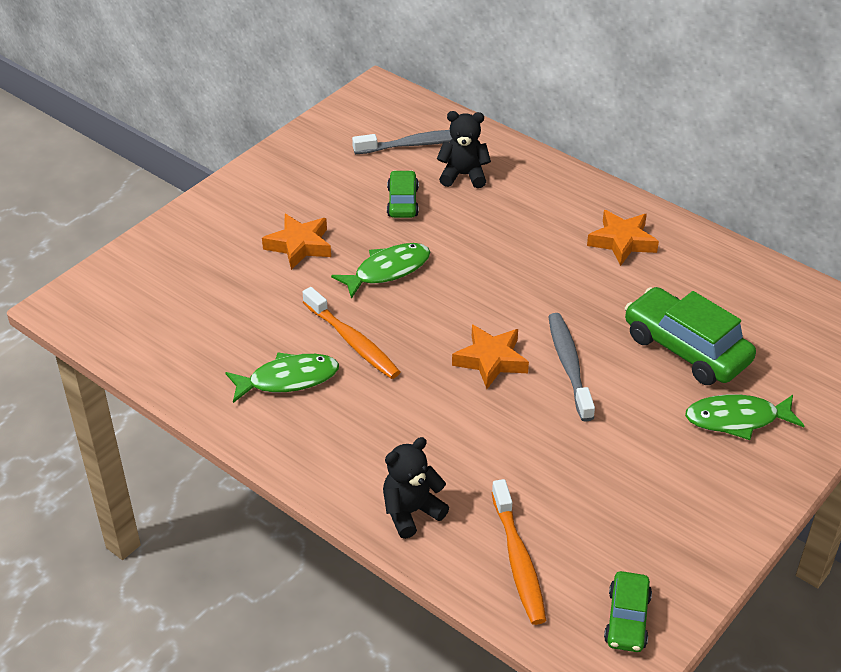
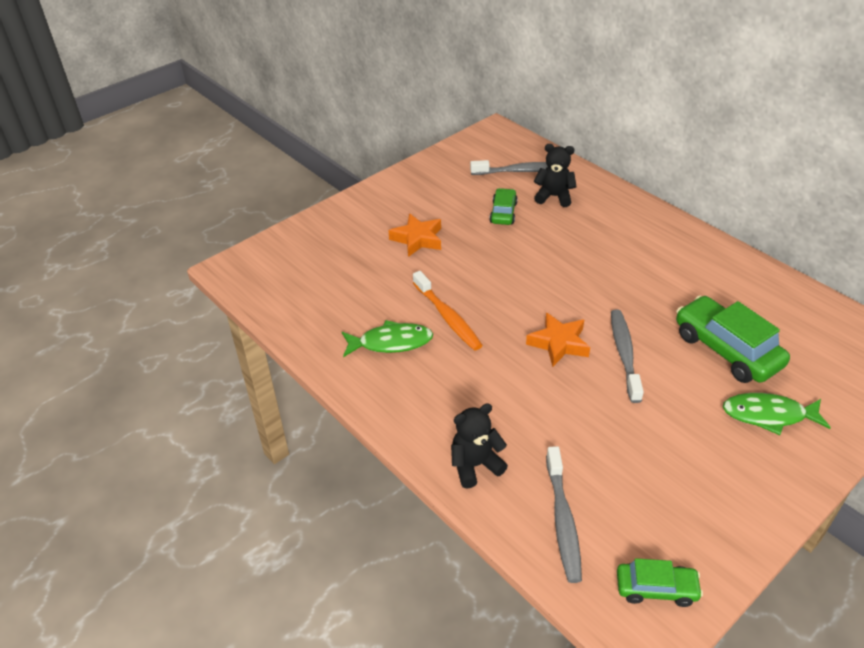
camera: 10 degrees right, 0 degrees up
green fish [331,243,430,299] -> none
orange toothbrush [492,479,546,625] -> grey toothbrush [546,446,582,583]
orange star [587,210,659,266] -> none
green car [604,571,652,652] -> green car turned 105 degrees counterclockwise [617,558,703,607]

